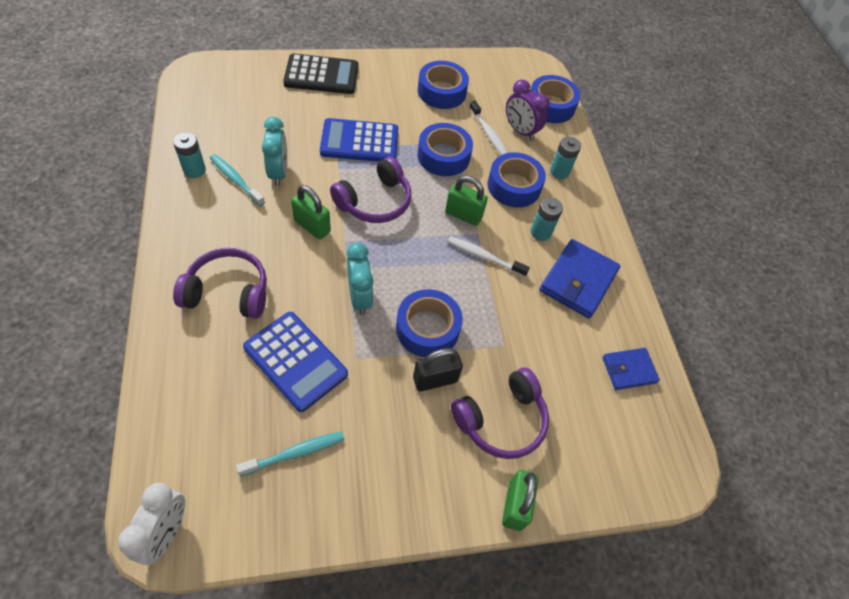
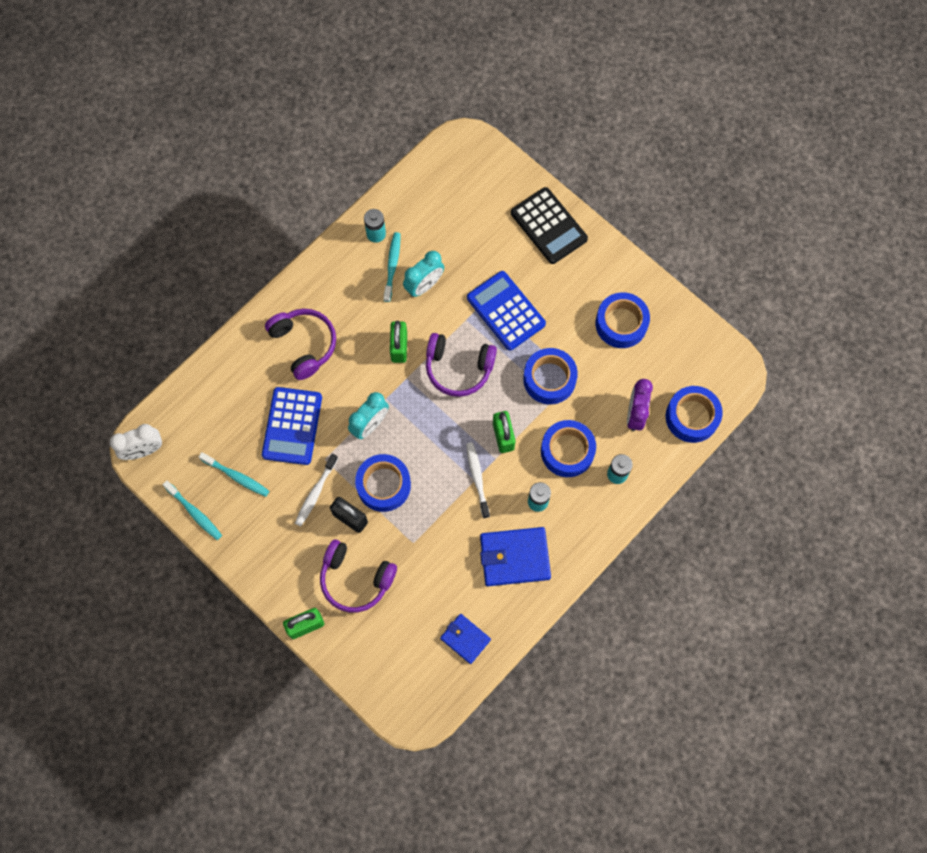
camera: 60 degrees right, 15 degrees up
white toothbrush [469,101,508,155] -> white toothbrush moved to [295,454,338,527]
none -> turquoise toothbrush [162,481,222,540]

